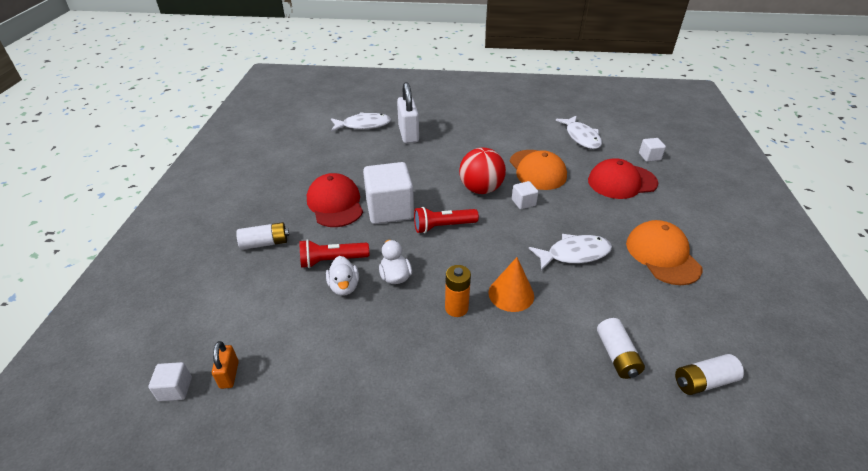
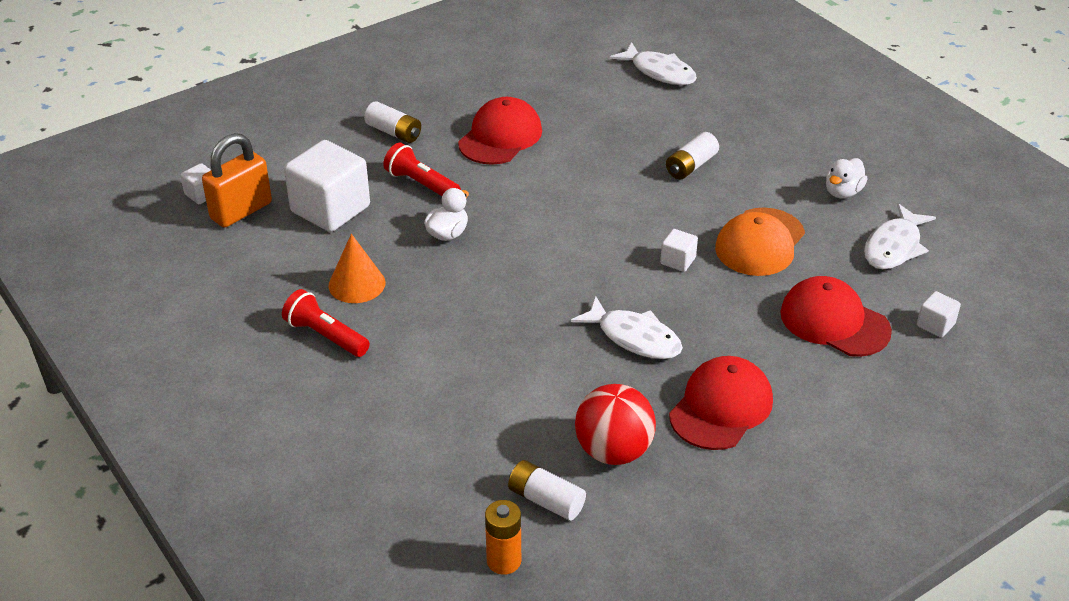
camera: 50 degrees right, 0 degrees up
orange padlock [212,341,239,389] -> orange padlock [202,133,272,228], size x1.88
white duck [326,256,359,296] -> white duck moved to [826,158,868,198]
white cube [363,162,414,224] -> white cube moved to [284,140,370,232]
white padlock [397,82,419,144] -> none
red flashlight [414,207,479,233] -> red flashlight moved to [282,289,370,357]
orange battery [445,265,471,317] -> orange battery moved to [485,500,521,575]
red ball [459,148,506,194] -> red ball moved to [575,384,656,465]
orange cone [488,257,534,312] -> orange cone moved to [329,234,385,303]
white battery [597,318,645,379] -> white battery moved to [666,132,719,179]
orange cap [626,220,702,285] -> red cap [669,356,773,450]

